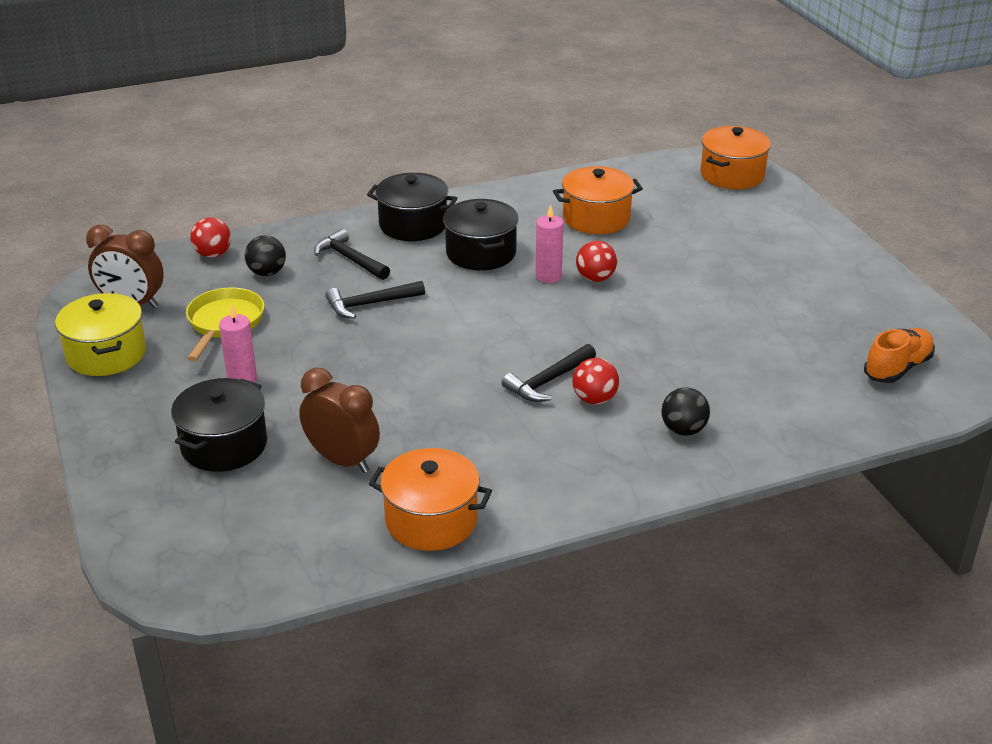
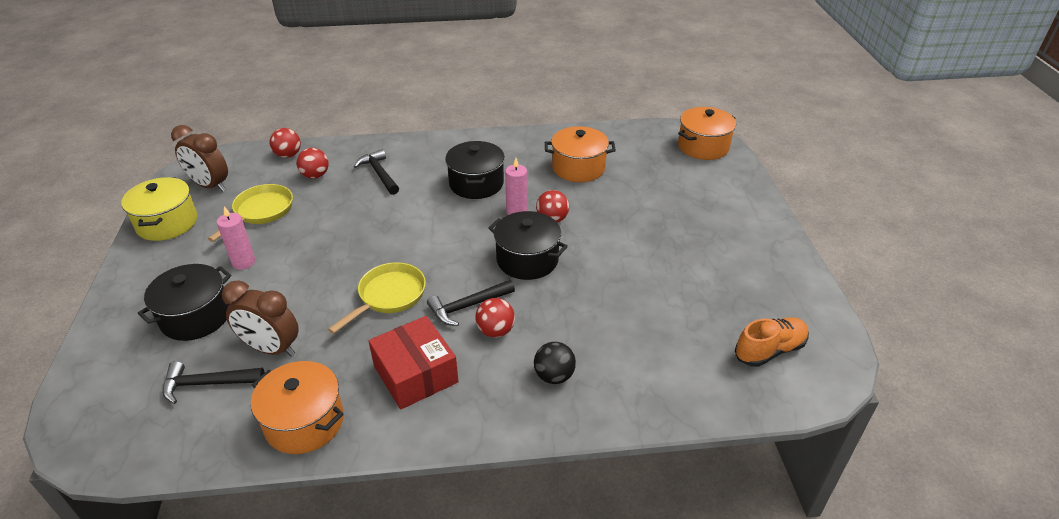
camera: 15 degrees right, 5 degrees up
black ball [245,235,286,276] -> red ball [297,148,329,179]
brown clock [299,368,380,473] -> brown clock turned 150 degrees clockwise [222,280,299,356]
black hammer [325,281,425,319] -> black hammer moved to [163,361,265,404]
black pot [367,173,457,241] -> black pot moved to [489,211,568,280]
none -> yellow pan [328,262,426,334]
none -> red box [369,316,459,409]

